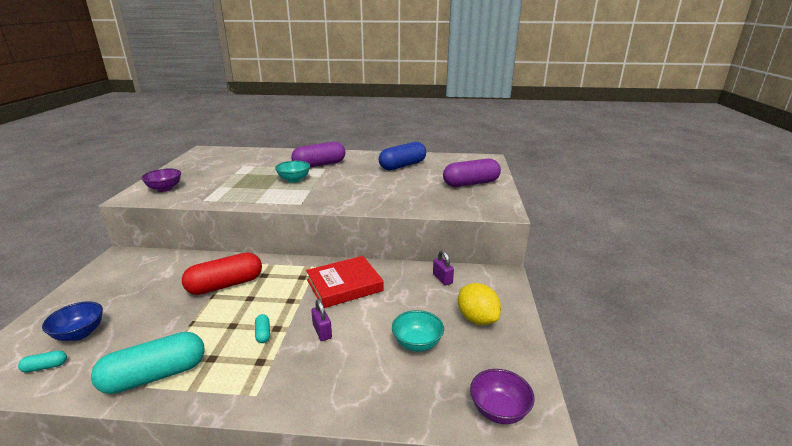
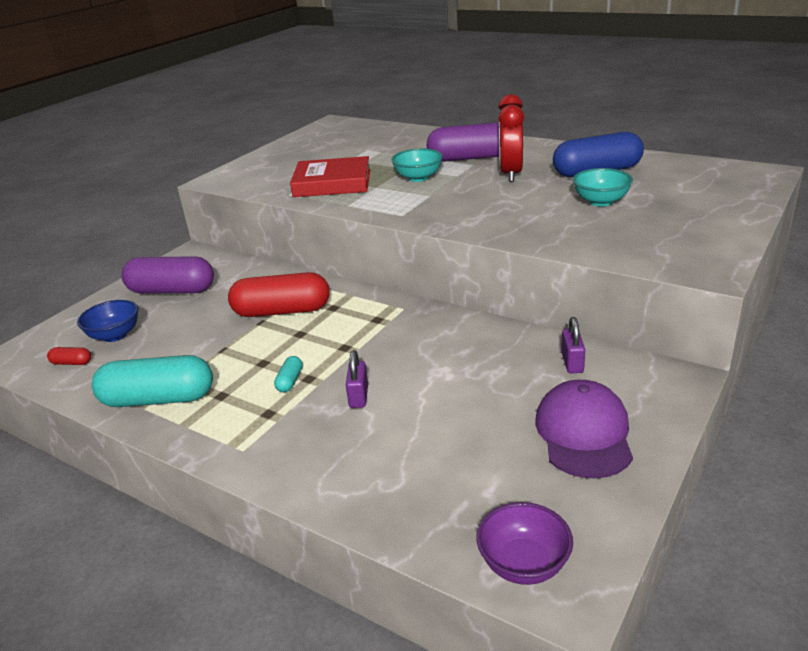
camera: 30 degrees right, 5 degrees up
turquoise capsule [18,350,67,372] -> red capsule [47,347,91,365]
purple bowl [141,168,181,192] -> none
red book [306,256,384,308] -> red book moved to [290,156,370,197]
turquoise bowl [392,310,444,352] -> turquoise bowl moved to [573,168,633,207]
purple capsule [443,159,501,187] -> purple capsule moved to [121,256,214,293]
yellow lemon [458,283,501,325] -> purple cap [535,380,633,479]
none -> red clock [498,94,524,182]

